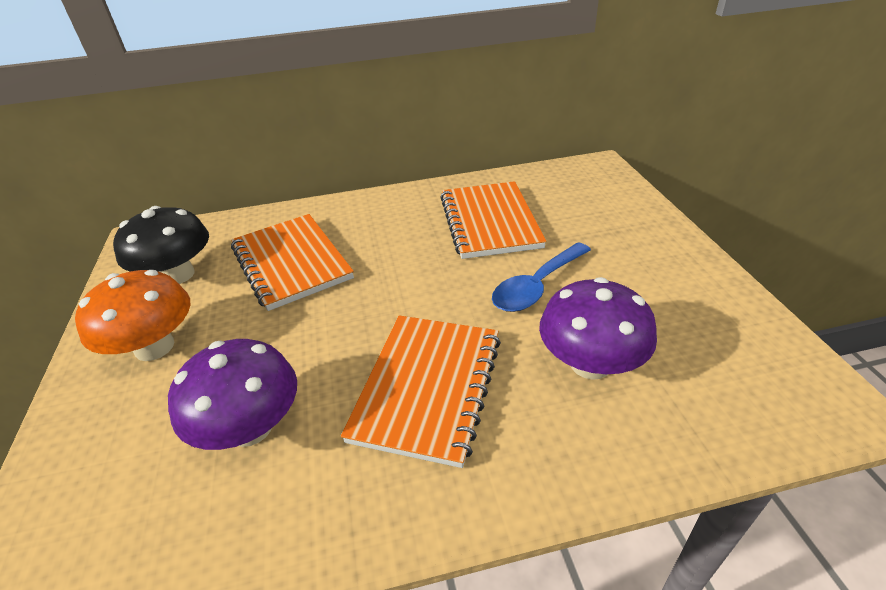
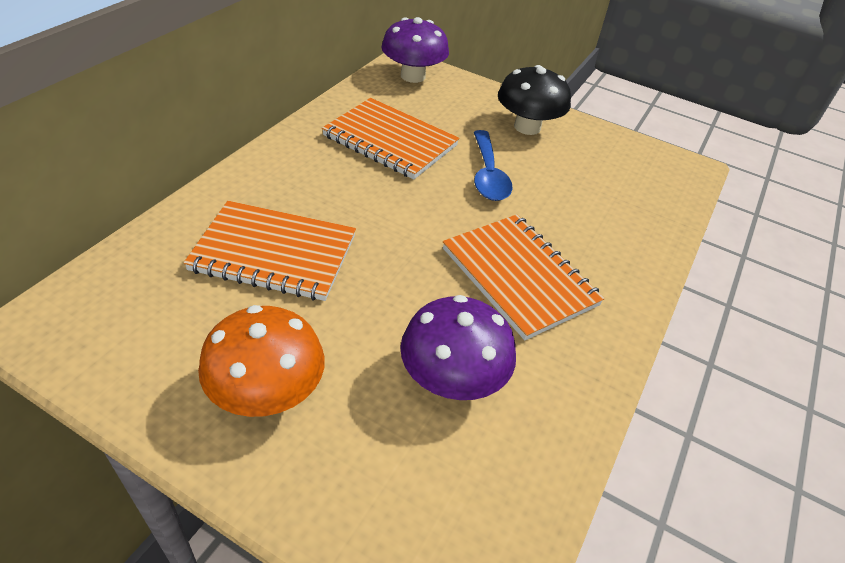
camera: 55 degrees left, 5 degrees up
black mushroom [113,206,209,284] -> black mushroom moved to [498,65,571,135]
purple mushroom [539,277,657,380] -> purple mushroom moved to [381,17,449,83]

